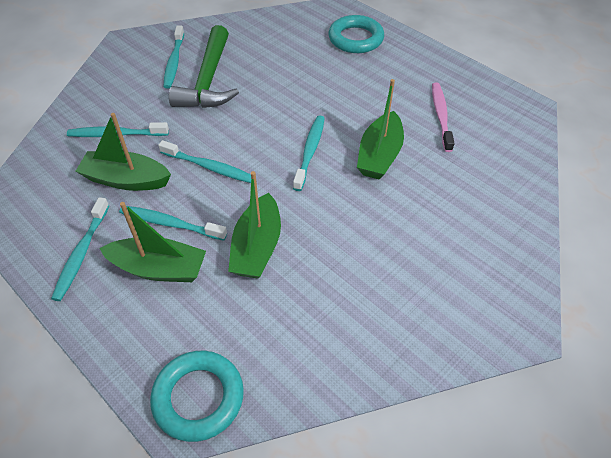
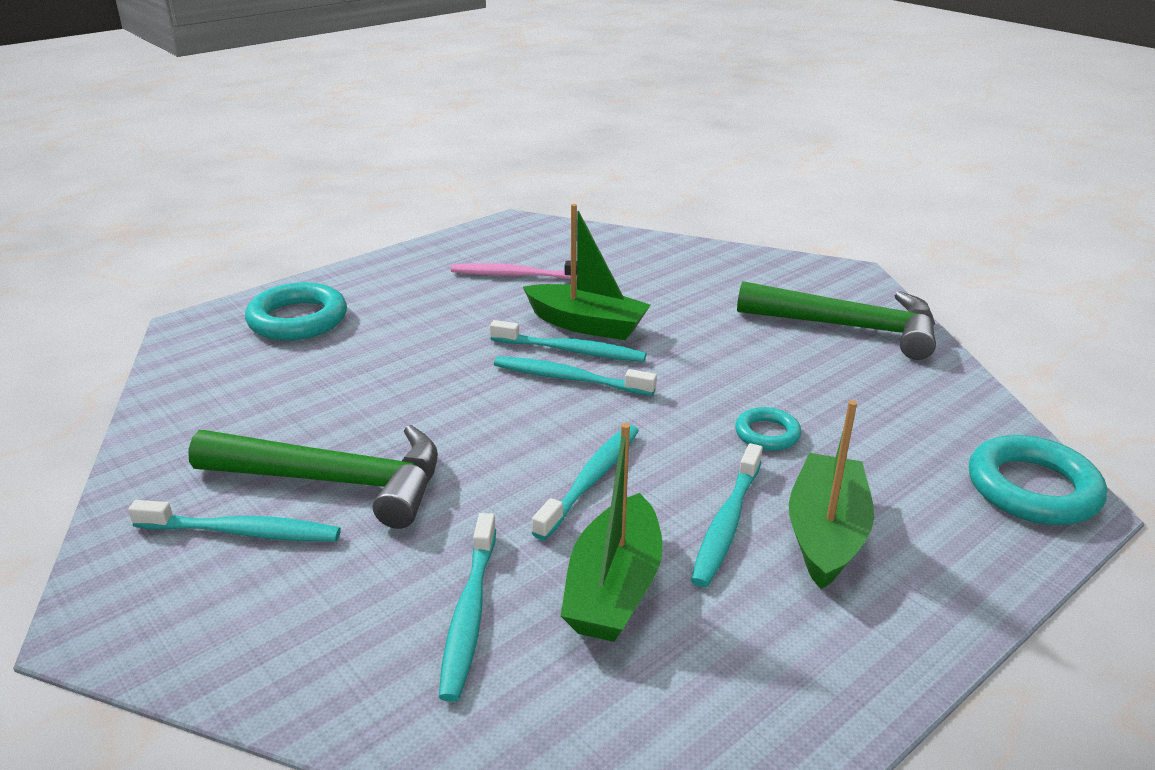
camera: 85 degrees left, 20 degrees down
turquoise toothbrush [51,197,109,301] -> turquoise toothbrush moved to [490,320,646,362]
green boat [228,171,281,279] -> turquoise ring [735,407,801,451]
none -> green hammer [737,281,936,360]

